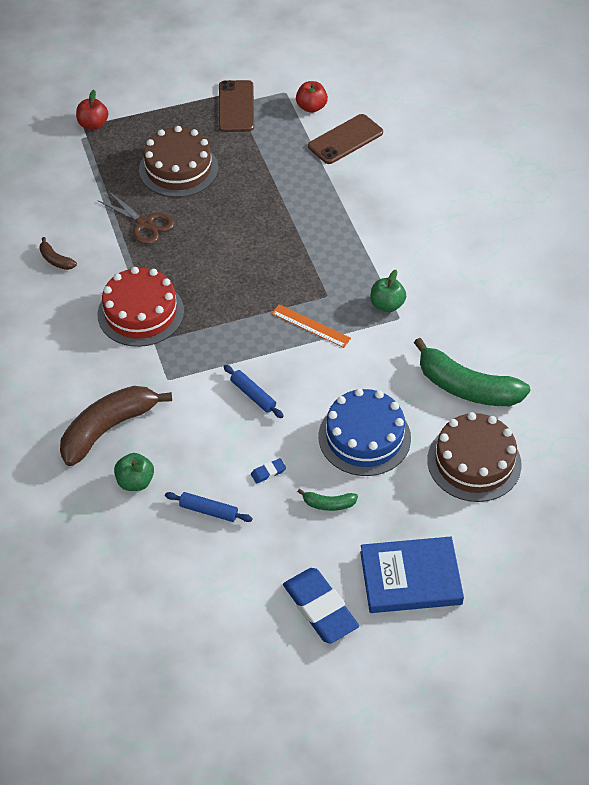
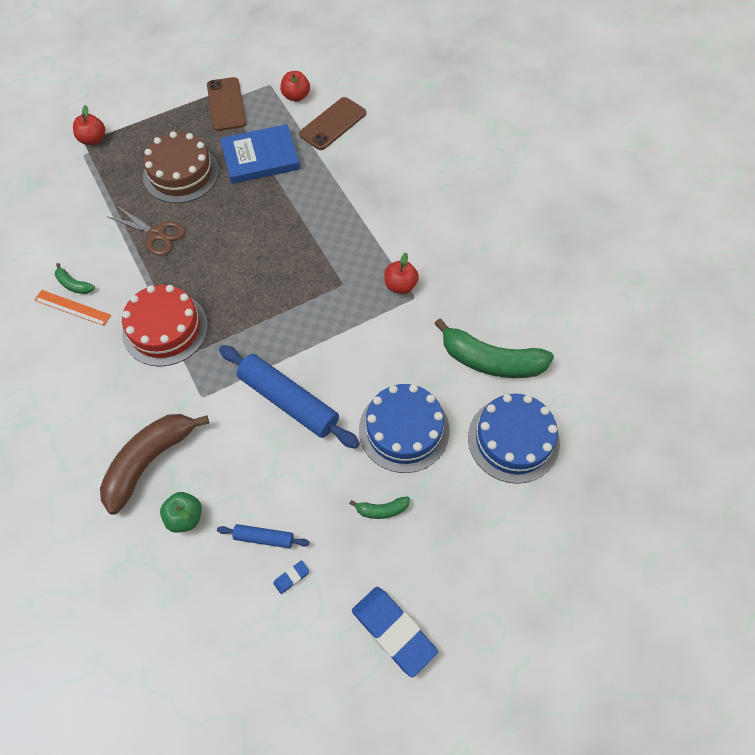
camera: 10 degrees left, 10 degrees up
brown banana [39,237,77,270] -> green banana [55,263,95,294]
blue rolling pin [224,365,284,418] -> blue rolling pin [219,345,360,449], size x2.06
blue eraser [251,458,286,484] -> blue eraser moved to [273,560,310,594]
orange ruler [272,304,351,348] -> orange ruler moved to [34,290,111,326]
blue book [360,537,464,613] -> blue book moved to [220,124,300,184]
green apple [371,270,406,312] -> red apple [384,253,419,294]
brown cake [427,412,521,502] -> blue cake [468,394,560,484]

